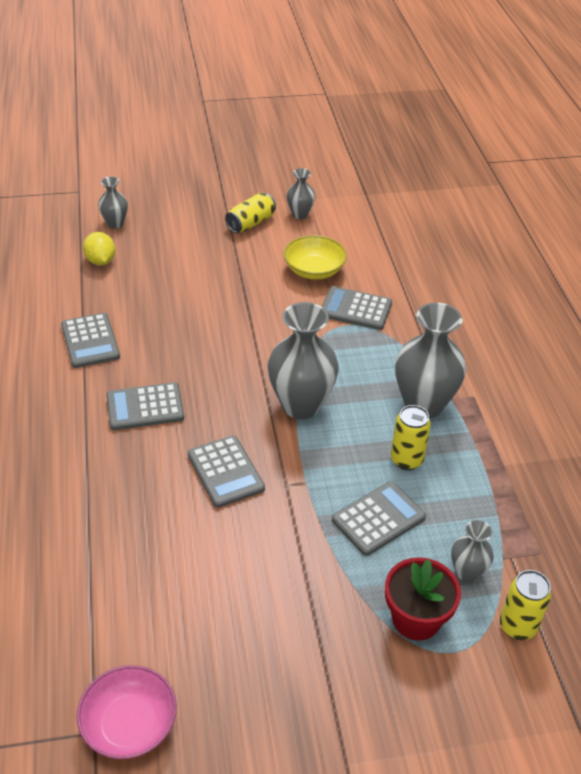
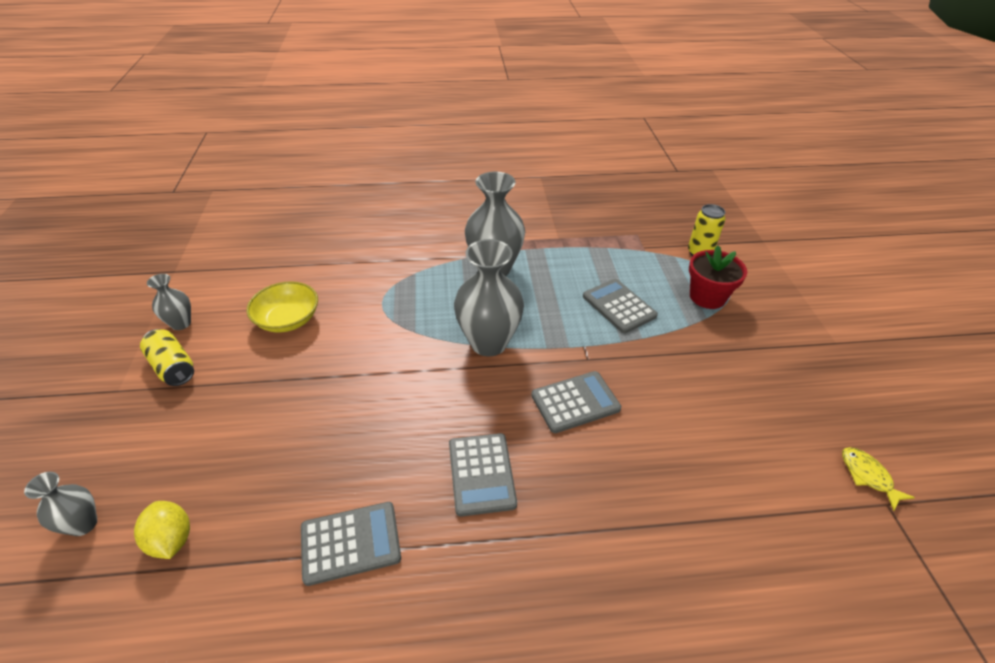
camera: 85 degrees left, 0 degrees up
pink bowl [77,665,177,759] -> yellow fish [842,447,915,511]
yellow lemon [83,232,115,265] -> yellow lemon turned 75 degrees clockwise [134,501,190,559]
grey calculator [322,286,392,330] -> none
yellow can [391,405,431,470] -> none
grey vase [451,520,494,583] -> none

